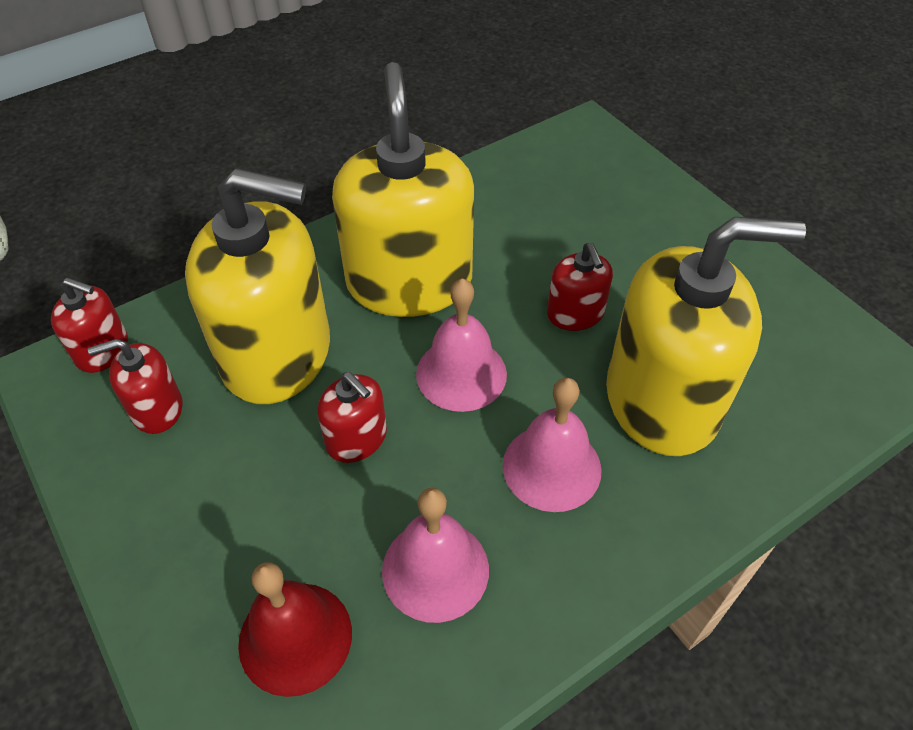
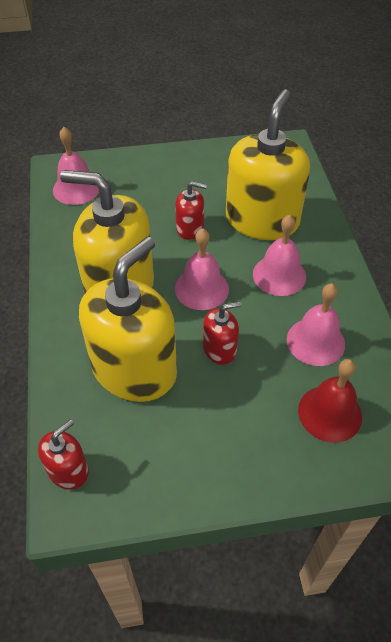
camera: 65 degrees left, 0 degrees up
red soap dispenser [88,339,182,434] -> none
none -> pink bell [53,127,99,205]

